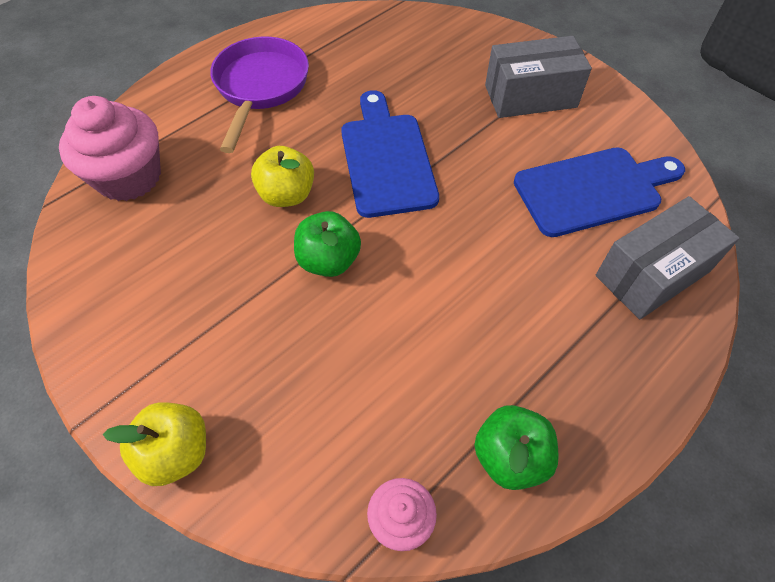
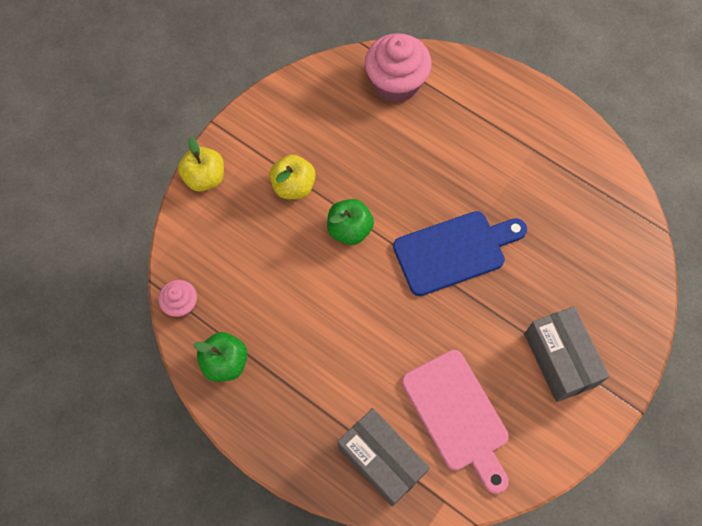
camera: 80 degrees right, 10 degrees up
purple pan [210,37,309,153] -> none
yellow apple [251,146,314,207] -> yellow apple moved to [269,155,316,199]
blue cutting board [514,147,685,237] -> pink cutting board [402,350,509,494]

